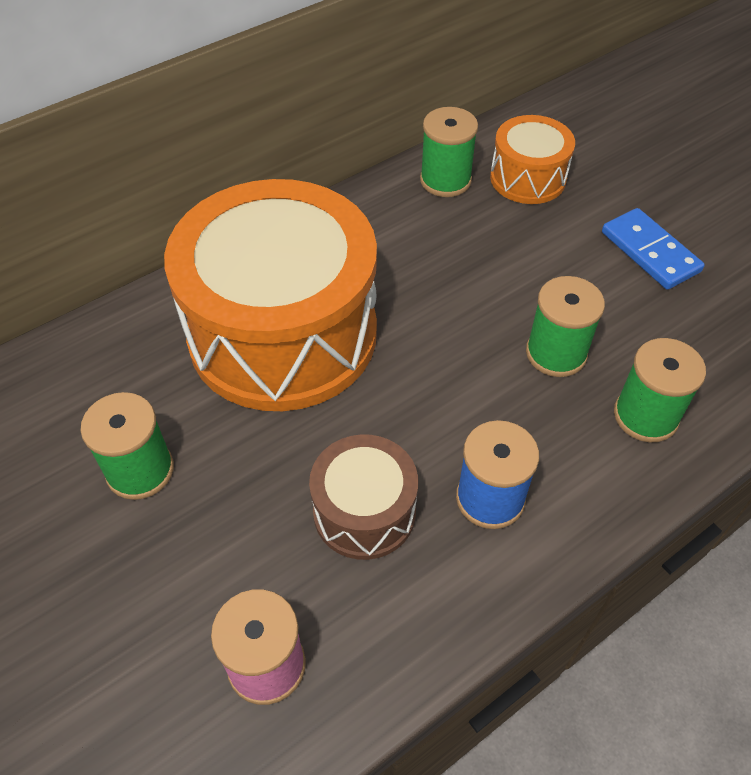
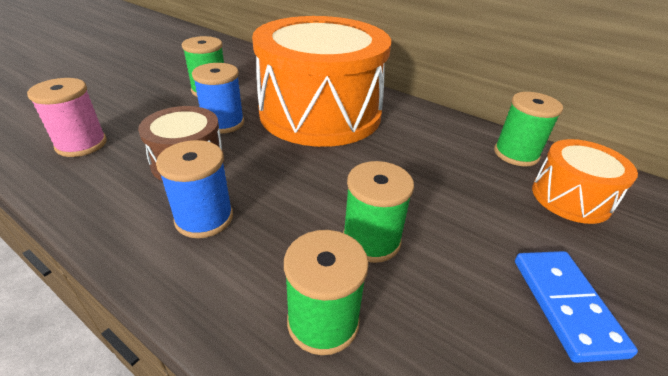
camera: 70 degrees right, 15 degrees down
blue domino [602,208,705,290] -> blue domino turned 45 degrees counterclockwise [515,251,638,363]
none -> blue spool [192,63,244,134]

